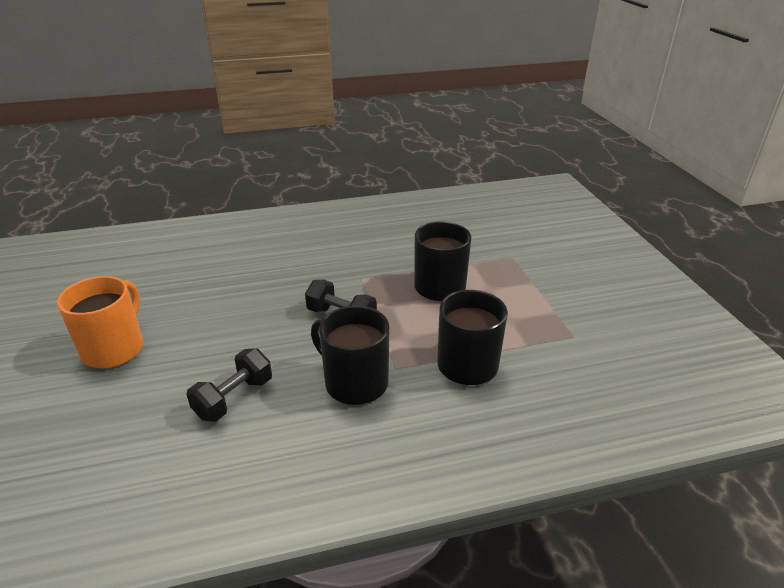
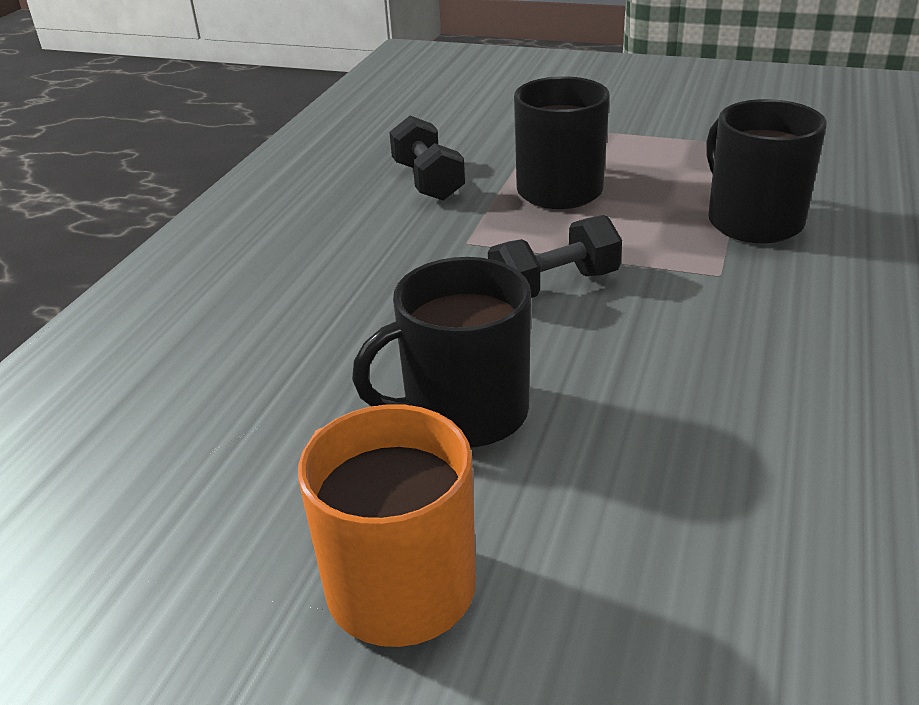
camera: 55 degrees left, 0 degrees up
black dumbbell [187,348,272,421] -> black dumbbell moved to [389,116,465,201]
black mug [311,306,389,405] -> black mug moved to [352,257,531,448]

